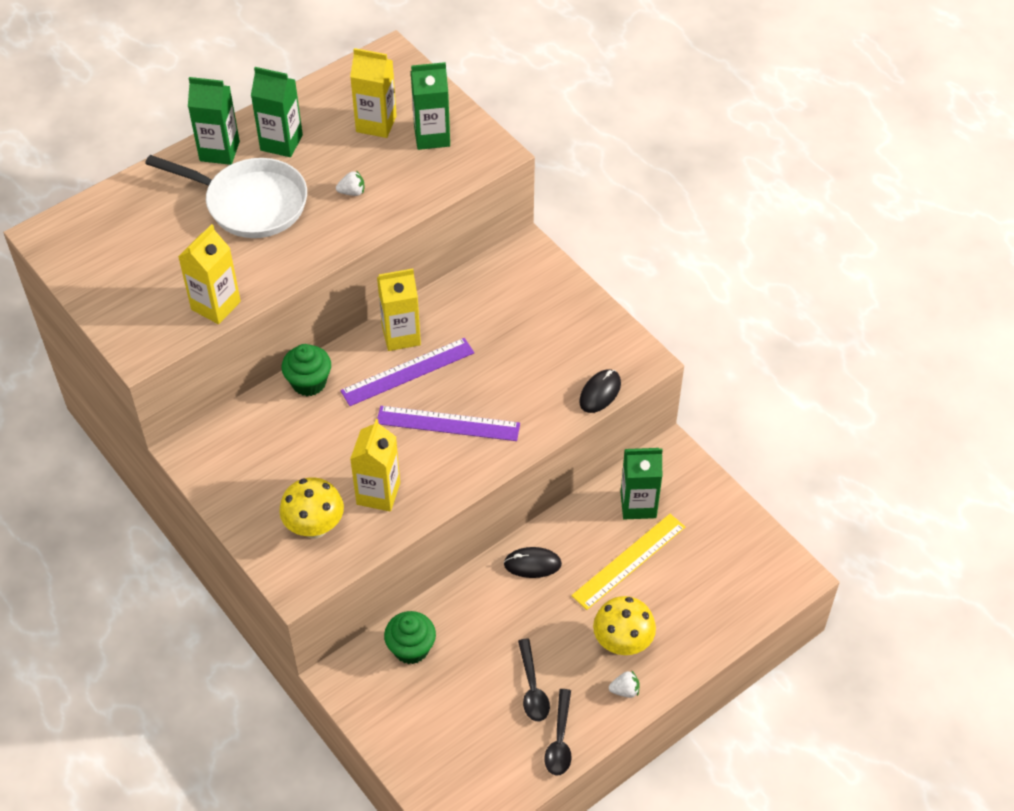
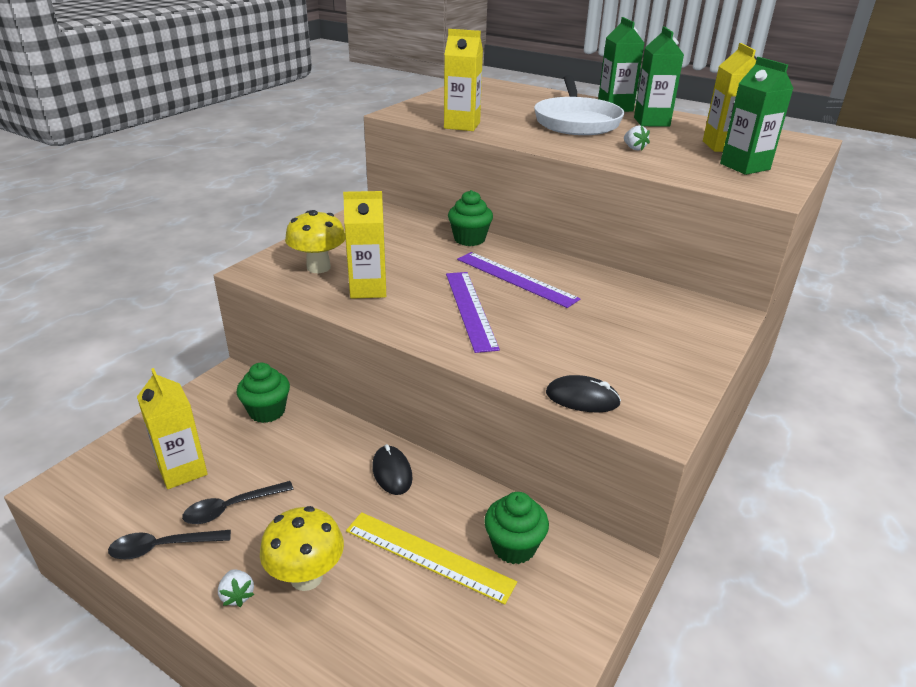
camera: 70 degrees right, 20 degrees down
yellow carton [377,268,421,351] -> yellow carton moved to [137,368,208,489]
green carton [620,448,663,519] -> green cupcake [484,492,549,564]

